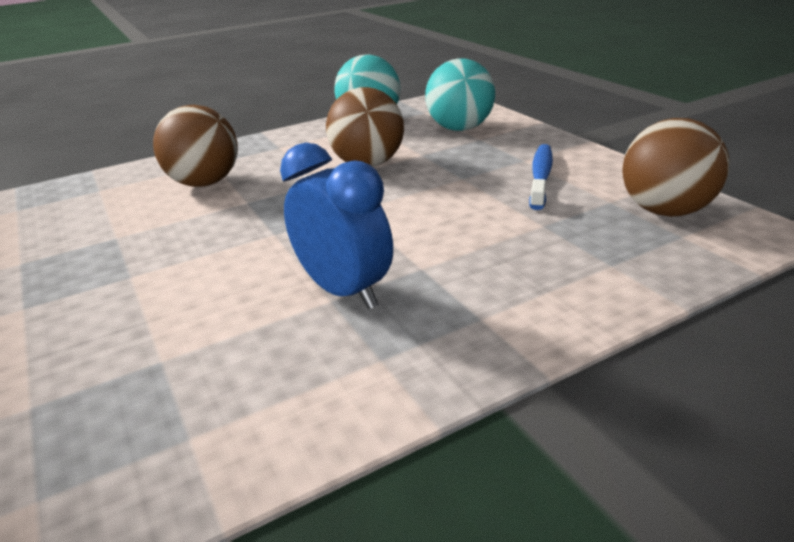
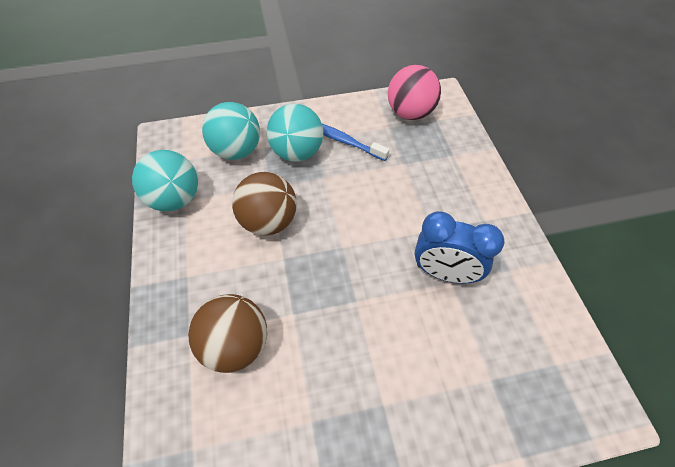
camera: 75 degrees left, 25 degrees up
blue clock [280,142,393,309] -> blue clock turned 135 degrees counterclockwise [415,211,504,284]
brown ball [622,118,729,217] -> pink ball [388,65,441,120]
none -> turquoise ball [267,104,323,162]

